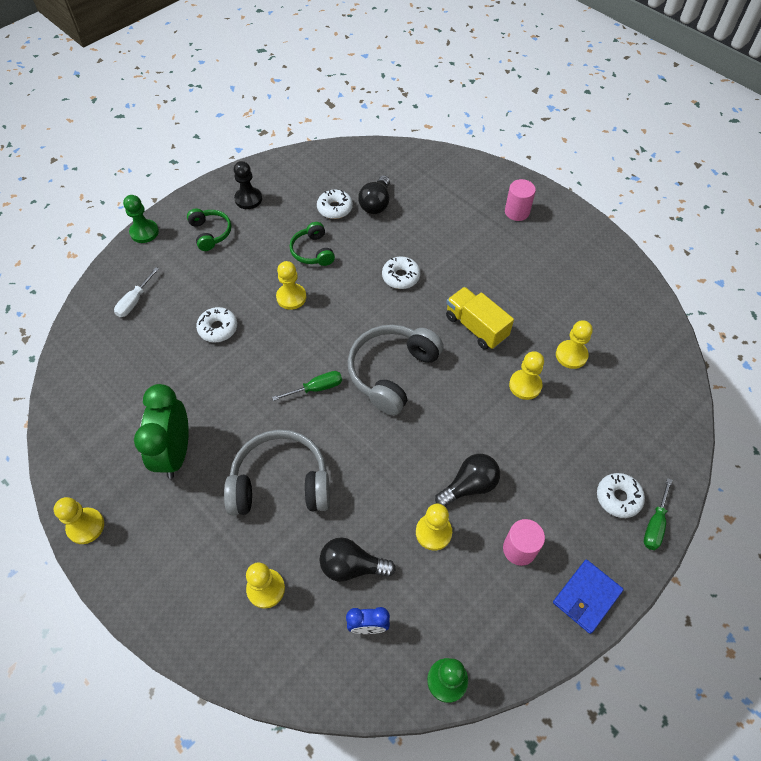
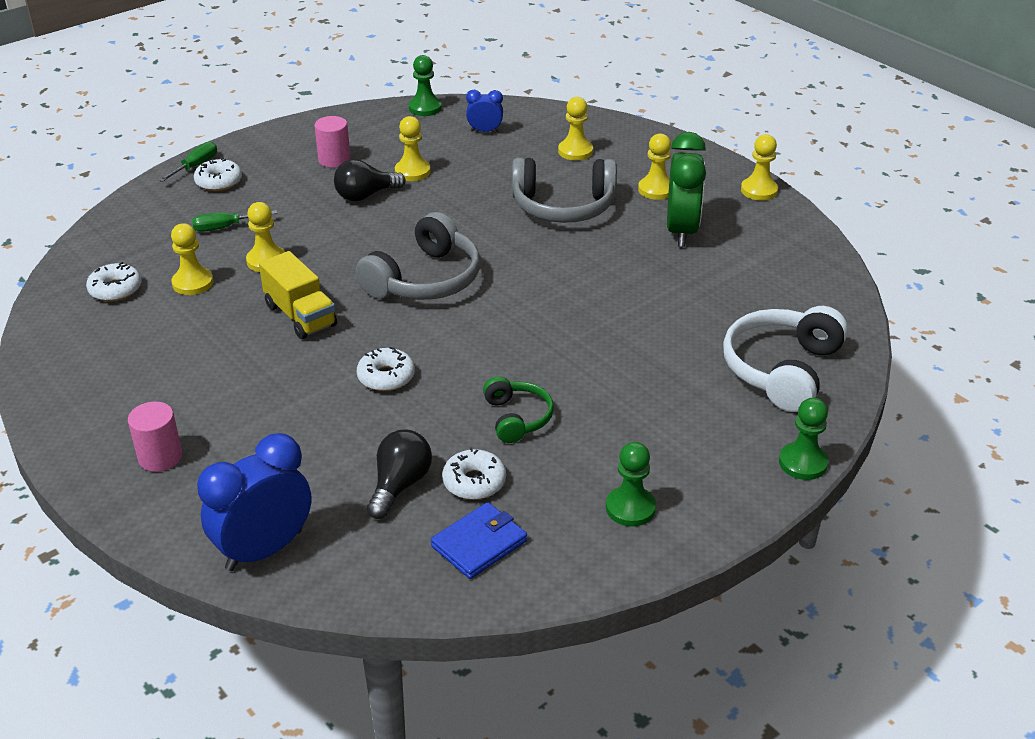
camera: 175 degrees left, 20 degrees down
white screwdriver [114,267,159,317] -> white headphones [723,306,848,412]
green headphones [187,208,231,251] -> none
white donut [196,307,237,342] -> white donut moved to [86,262,142,302]
black pawn [234,161,262,209] -> green pawn [606,442,656,527]
green screwdriver [272,371,342,401] -> green screwdriver moved to [192,210,277,232]
yellow pawn [276,261,306,310] -> yellow pawn moved to [638,133,671,200]
black light bulb [319,537,396,582] -> none
blue wallet [553,559,624,634] -> blue wallet moved to [431,502,527,579]
none -> blue clock [197,433,312,571]

